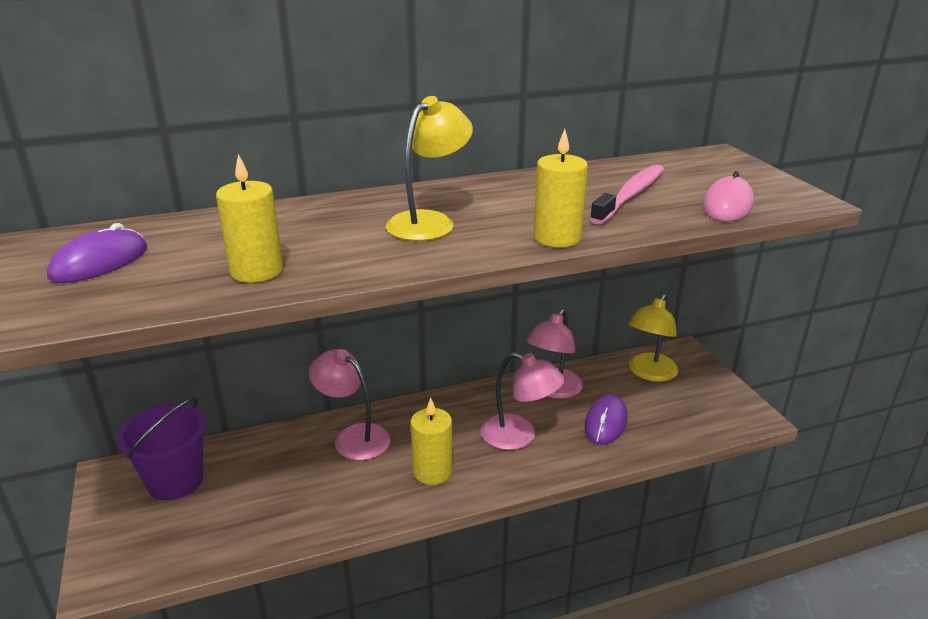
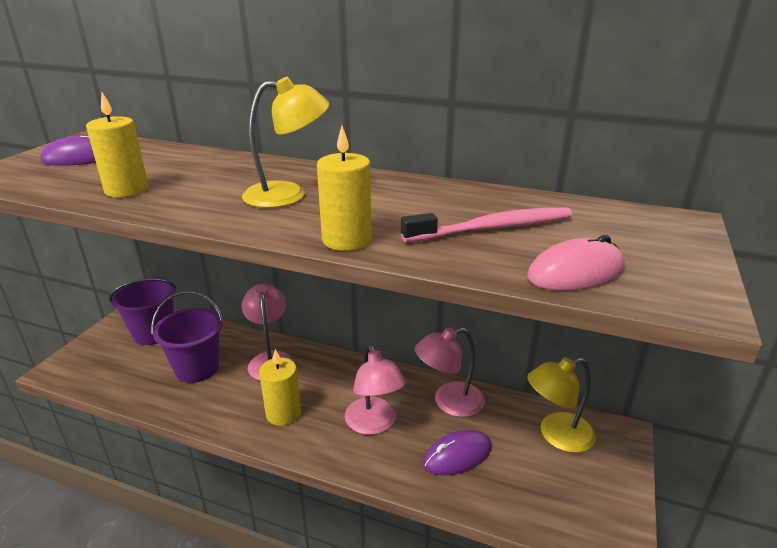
camera: 40 degrees right, 0 degrees up
none -> purple bucket [151,291,224,383]

